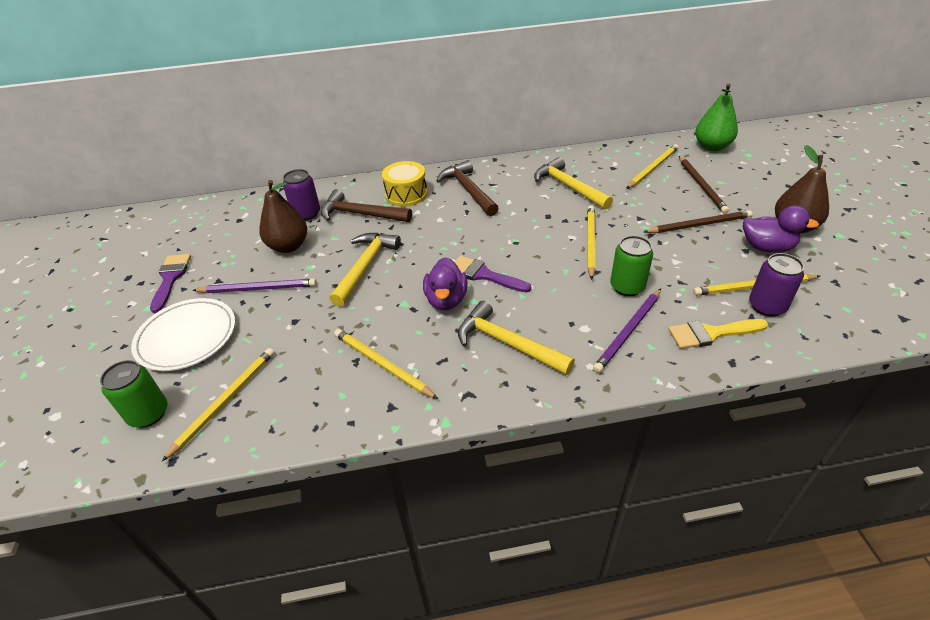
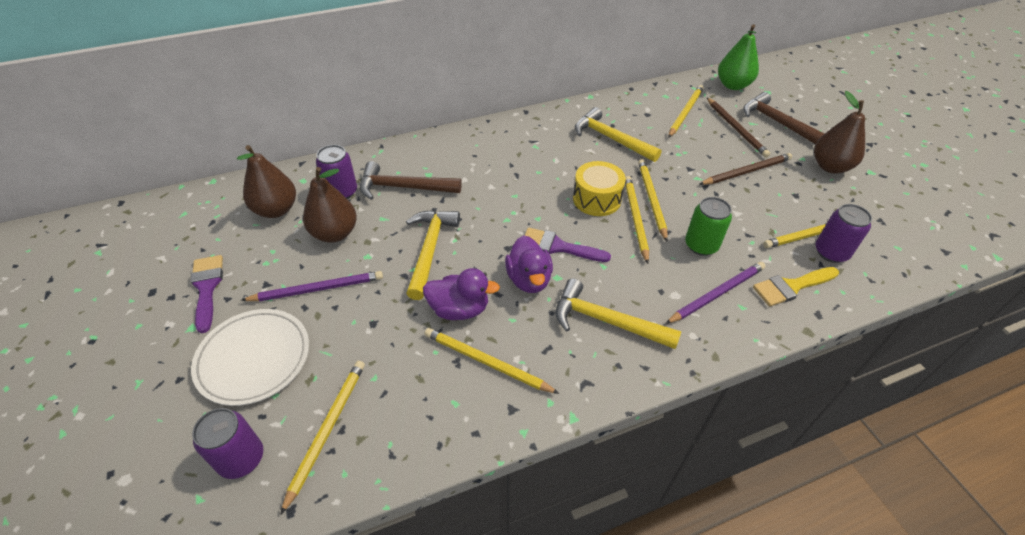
camera: 15 degrees left, 5 degrees up
green can [100,360,167,427] -> purple can [192,408,263,479]
yellow drum [382,161,427,207] -> yellow drum moved to [573,161,626,216]
brown hammer [436,160,499,216] -> brown hammer moved to [743,92,825,144]
purple pencil [593,288,661,373] -> purple pencil turned 150 degrees counterclockwise [665,262,765,324]
purple duck [743,206,819,253] -> purple duck moved to [423,268,500,320]
none -> brown pear [237,145,296,218]
none -> yellow pencil [625,176,649,264]

